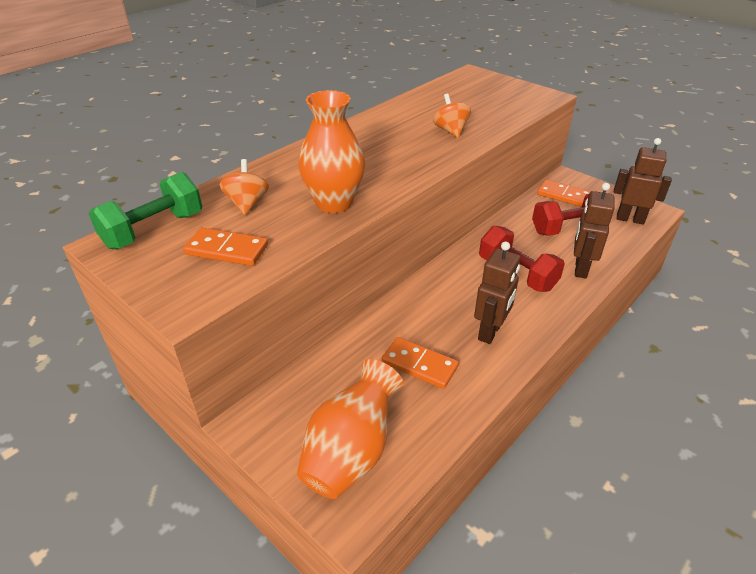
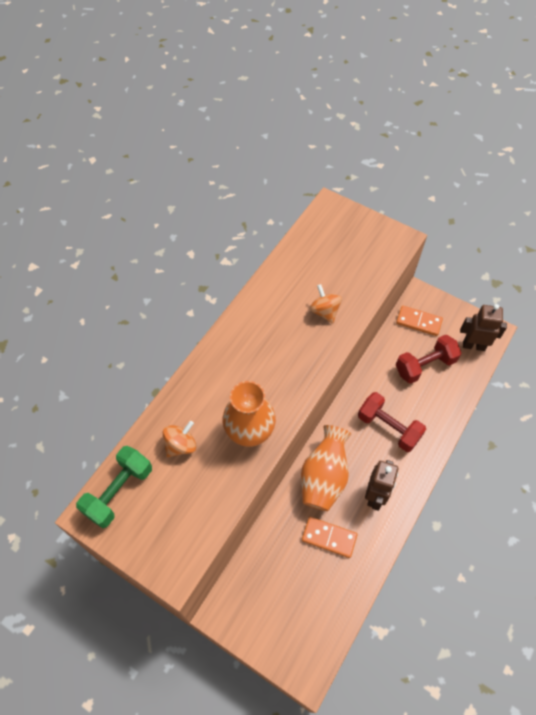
camera: 10 degrees left, 20 degrees up
orange domino [183,228,268,266] -> none
orange spinning top [220,159,269,215] -> orange spinning top turned 60 degrees clockwise [163,421,196,457]
orange vase [297,359,403,499] -> orange vase moved to [301,425,351,511]
brown robot [574,183,614,279] -> none

